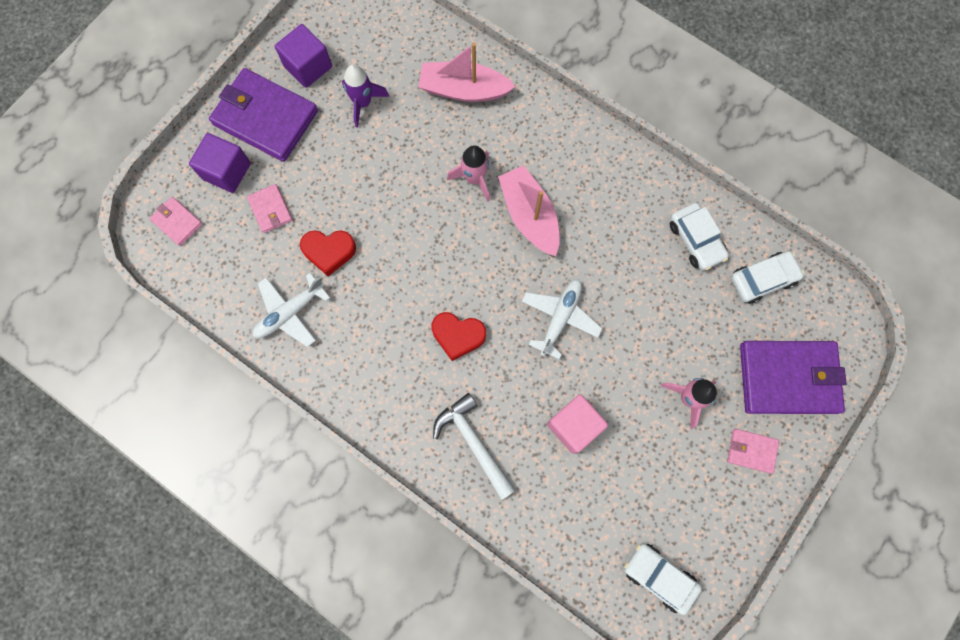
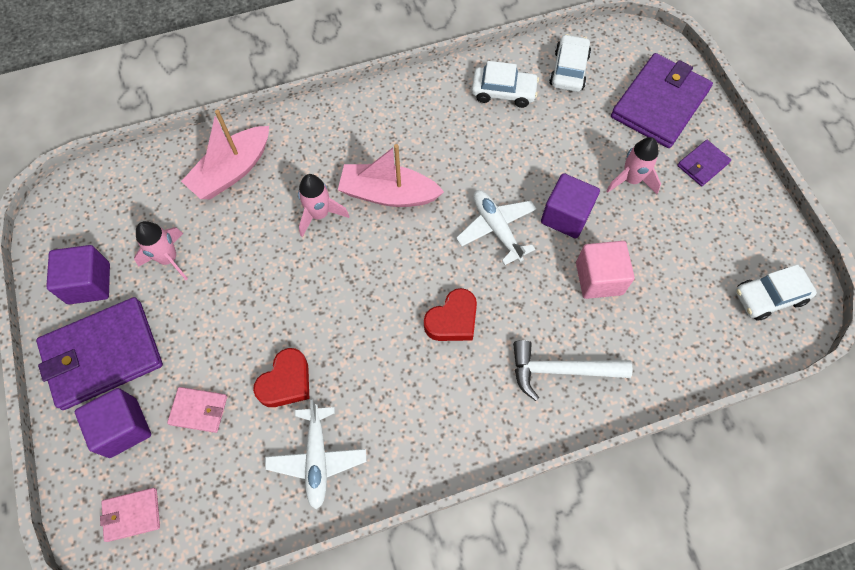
camera: 55 degrees left, 10 degrees down
purple rocket [342,64,389,128] -> pink rocket [134,221,188,280]
pink wallet [727,429,779,474] -> purple wallet [677,140,731,186]
none -> purple cube [541,173,600,238]

